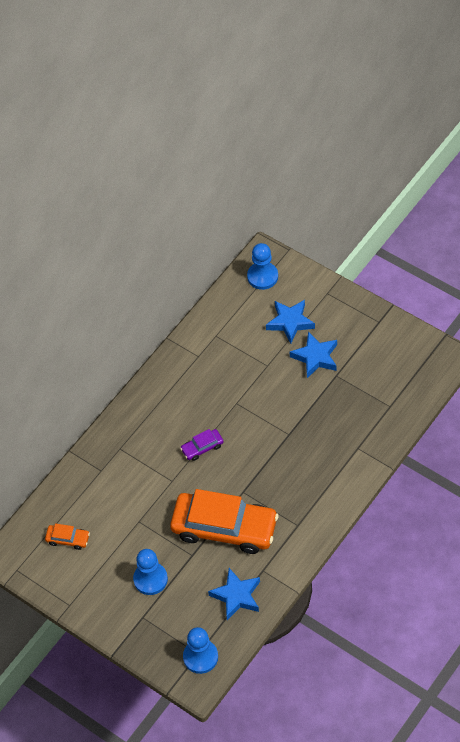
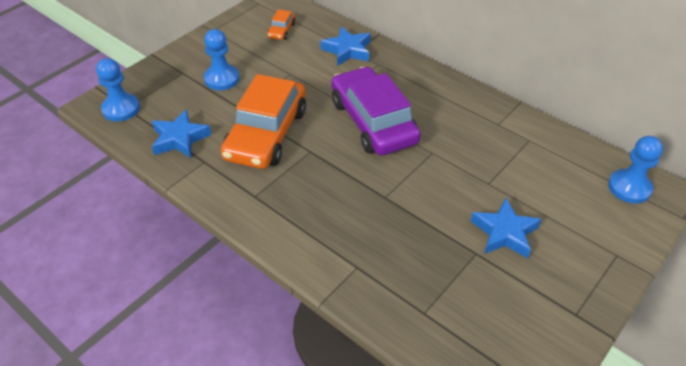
camera: 90 degrees right, 10 degrees down
purple car [180,429,224,461] -> purple car [331,67,421,155], size x2.39
blue star [266,300,315,344] -> blue star moved to [320,27,371,66]

